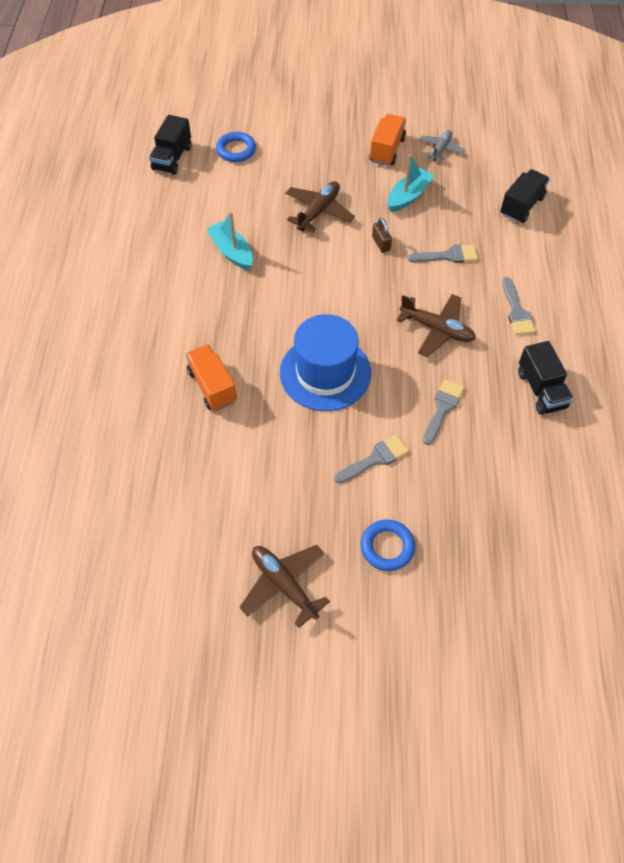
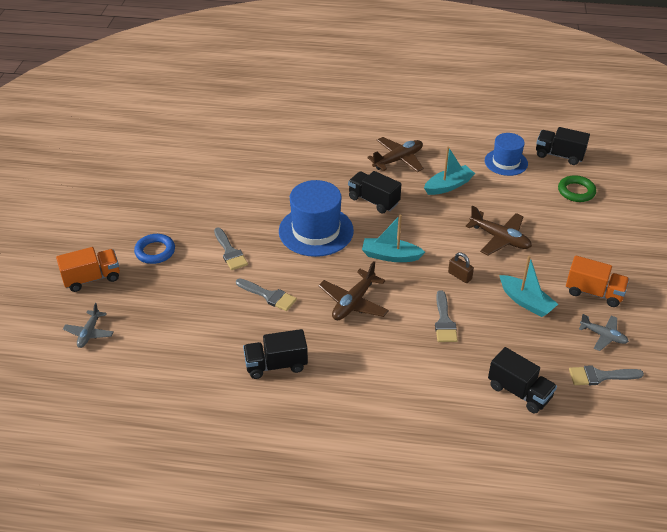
camera: 95 degrees right, 15 degrees down
orange truck [185,344,237,411] -> orange truck moved to [56,247,120,292]
blue ring [216,132,256,162] -> green ring [558,175,596,202]
brown plane [239,545,330,628] -> brown plane moved to [367,137,424,172]
brown padlock [372,218,392,253] -> brown padlock turned 60 degrees clockwise [448,252,474,283]
grey brush [502,277,536,335] -> grey brush moved to [569,365,644,385]
none -> grey plane [63,303,114,348]
none -> black truck [348,171,401,214]
none -> turquoise boat [362,215,425,262]
none -> blue hat [485,133,528,176]

